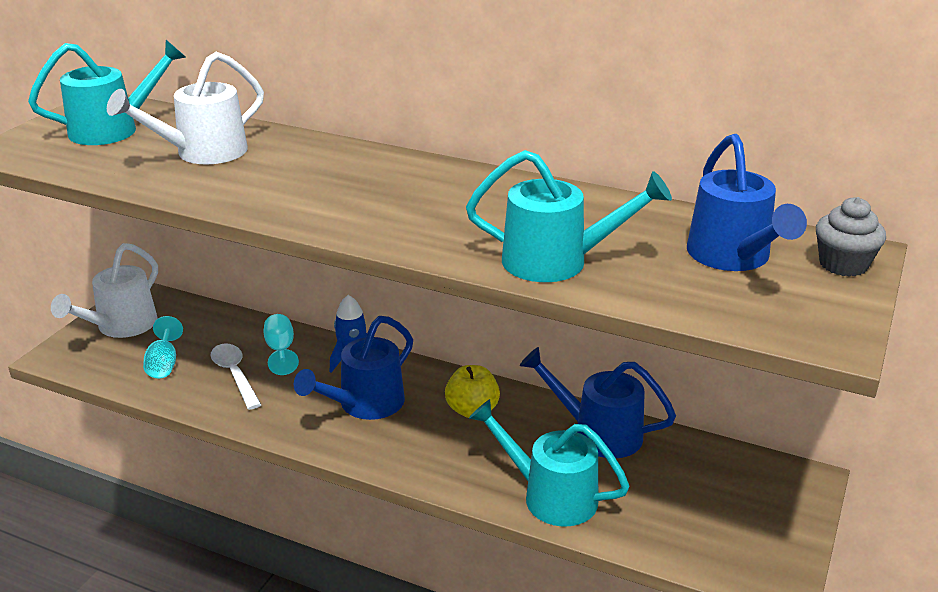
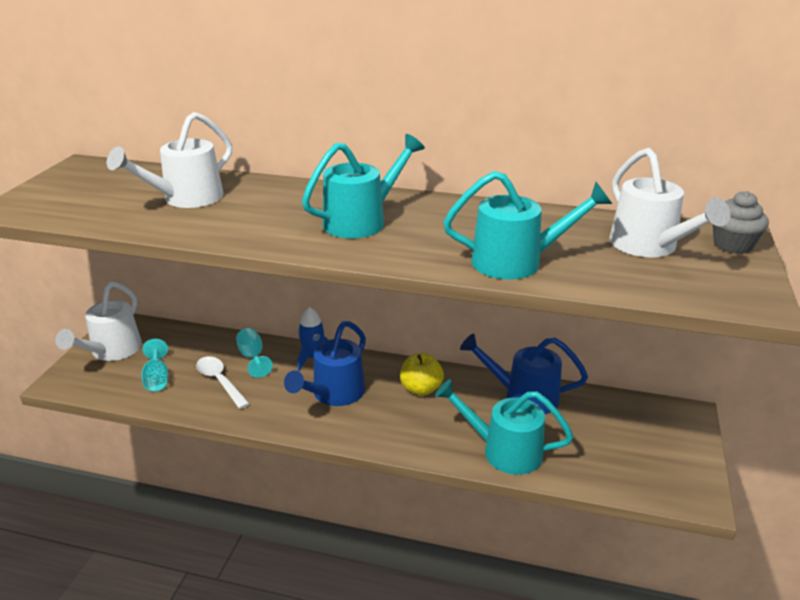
camera: 10 degrees left, 0 degrees up
turquoise watering can [28,40,186,145] -> turquoise watering can moved to [302,134,425,238]
blue watering can [687,134,807,271] -> white watering can [609,148,731,257]

